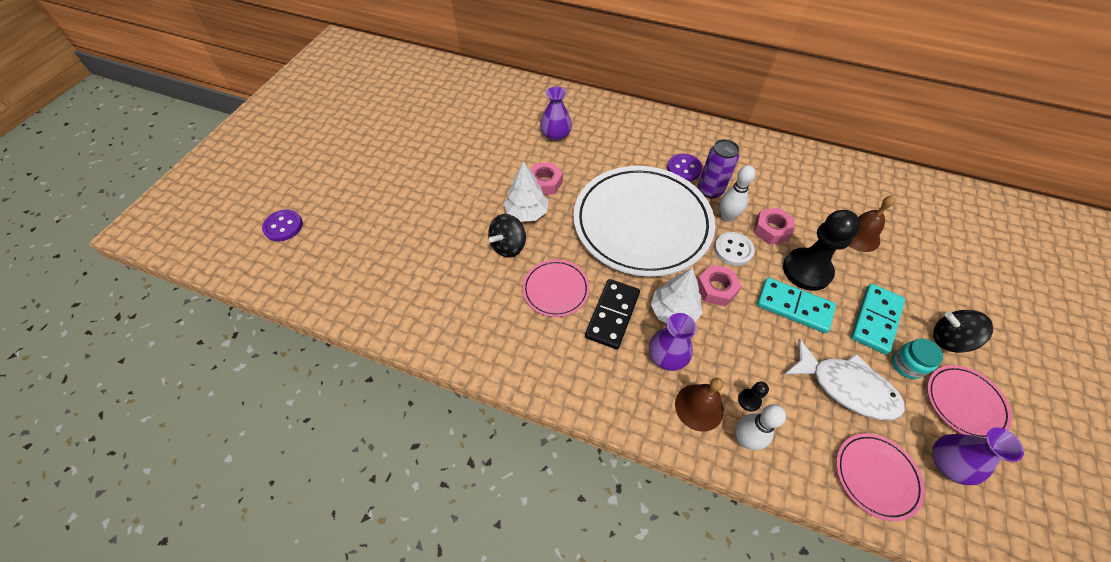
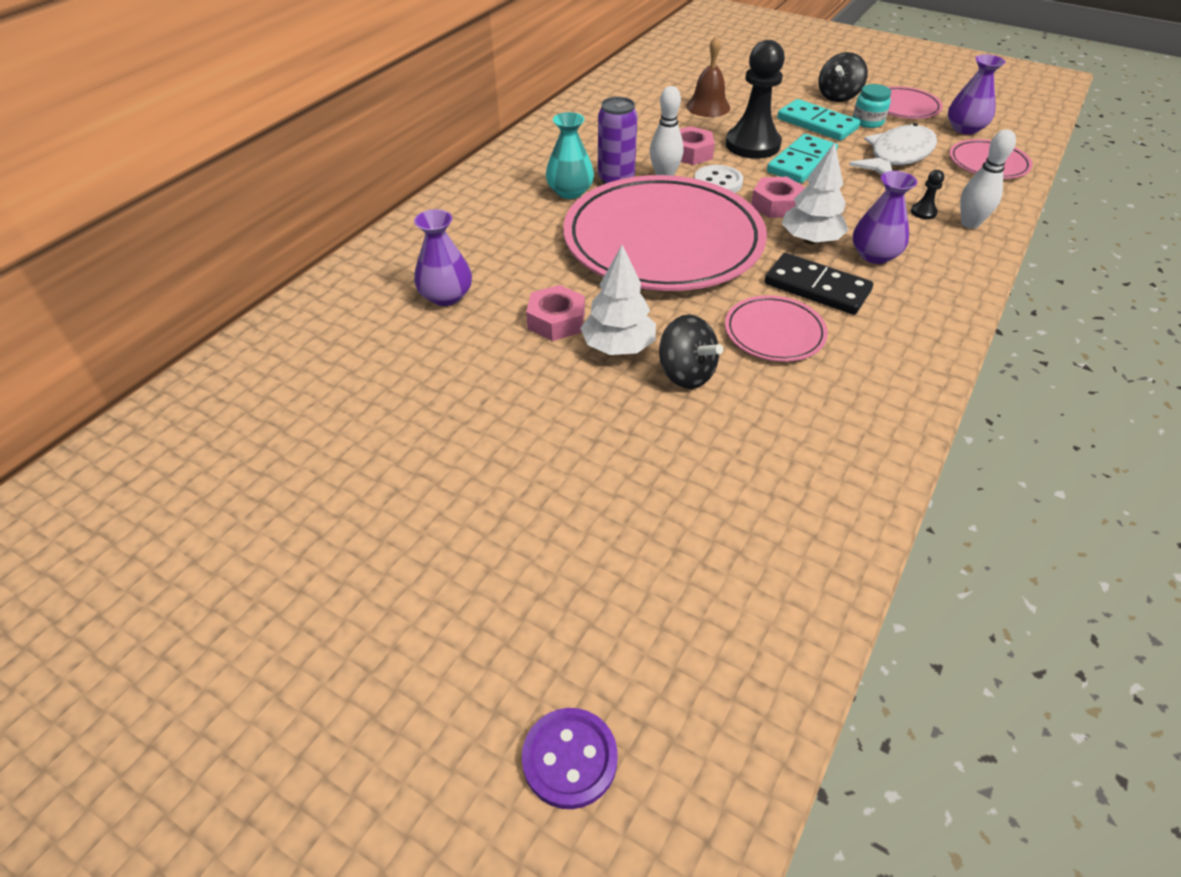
camera: 80 degrees left, 10 degrees down
white plate [573,166,715,277] -> pink plate [563,175,767,291]
purple button [667,154,702,181] -> turquoise vase [545,112,594,199]
brown bell [675,378,724,432] -> none

